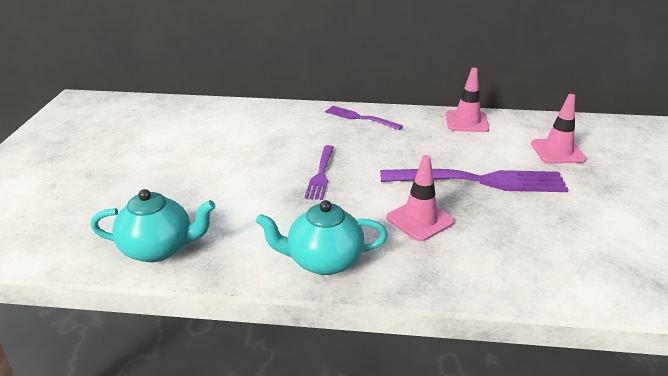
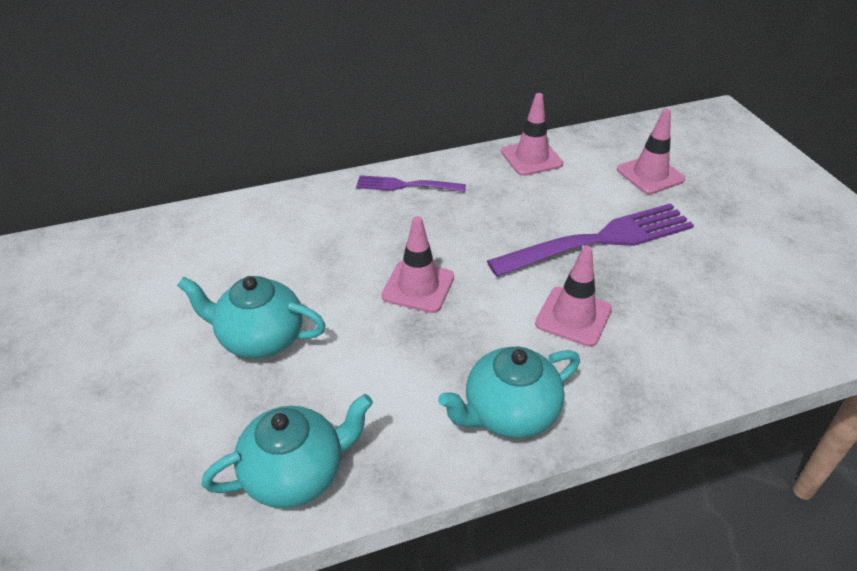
camera: 25 degrees left, 10 degrees up
purple fork [305,145,334,200] -> pink traffic cone [381,216,454,313]
none -> turquoise teapot [177,276,326,359]

